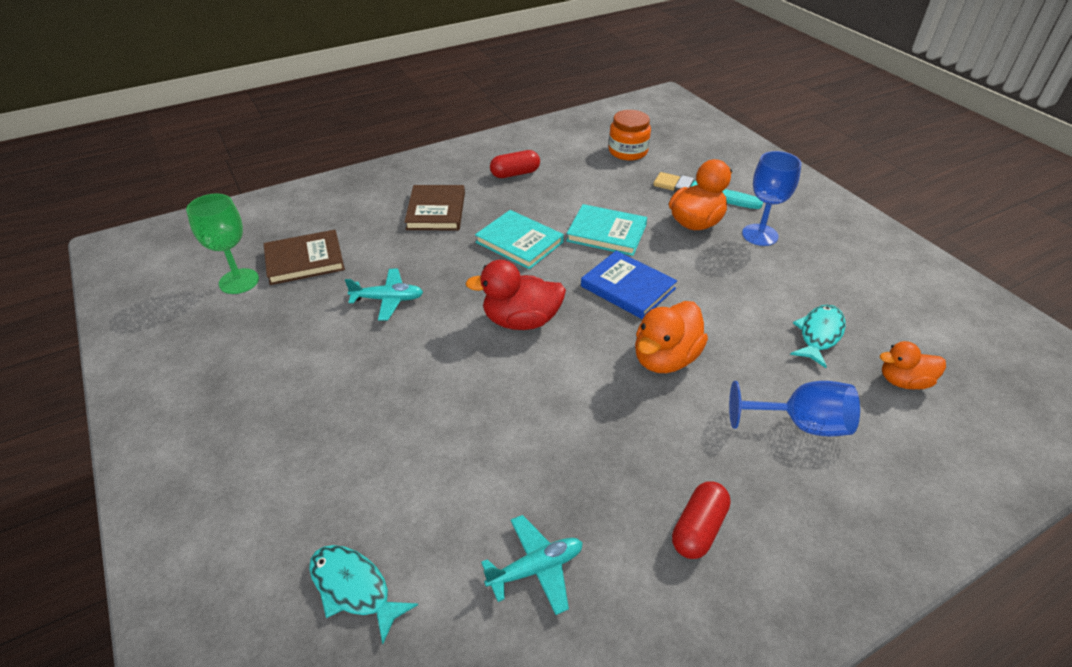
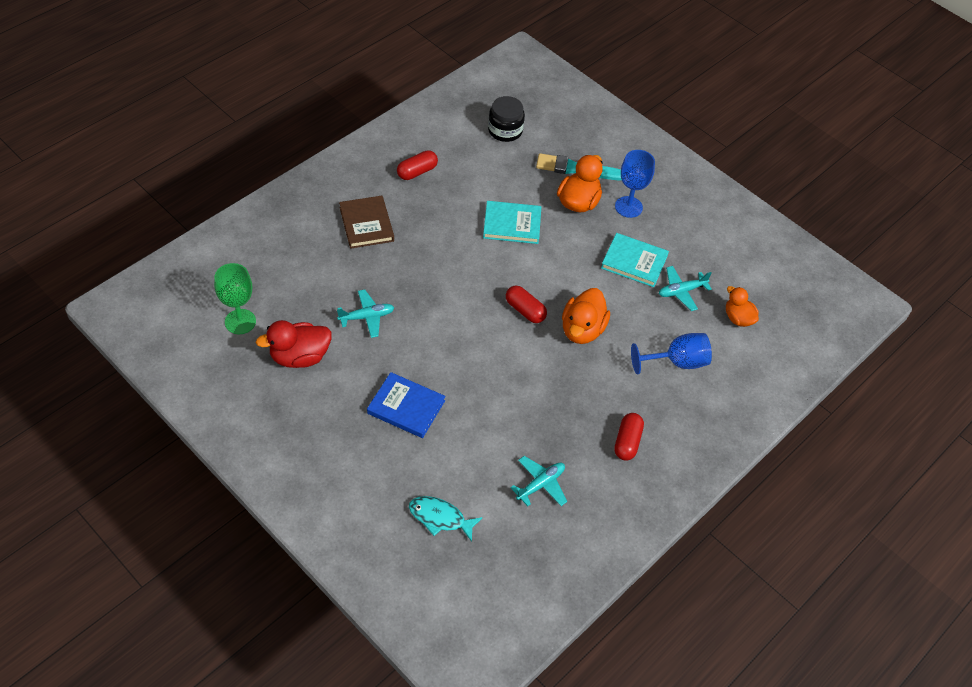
camera: 20 degrees left, 10 degrees up
brown book [264,230,345,285] -> none
red duck [465,260,566,330] -> red duck moved to [256,320,332,368]
turquoise book [475,210,564,269] -> turquoise book moved to [601,233,669,287]
blue book [581,251,677,319] -> blue book moved to [367,372,446,438]
orange jar [609,110,651,160] -> black jar [488,96,525,142]
turquoise fish [790,305,846,368] -> turquoise plane [659,266,712,311]
orange duck [880,341,946,389] -> orange duck turned 75 degrees clockwise [726,286,759,327]
none -> red capsule [506,285,547,323]

